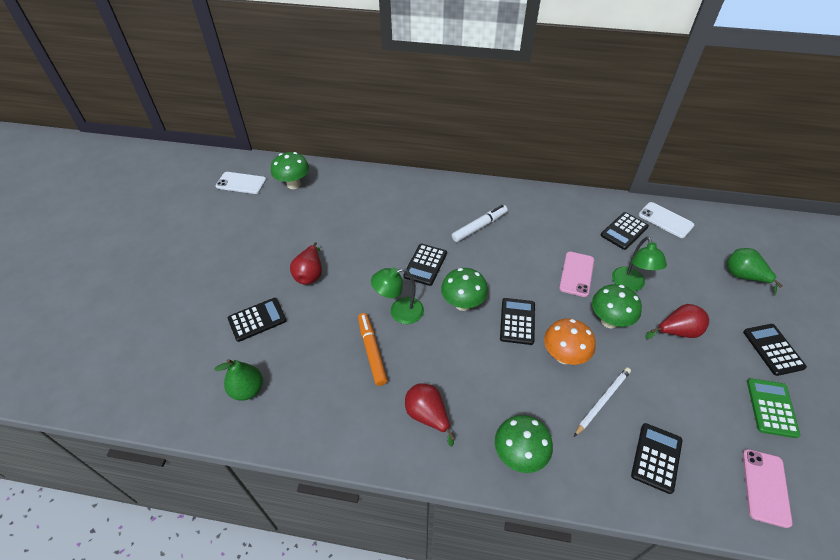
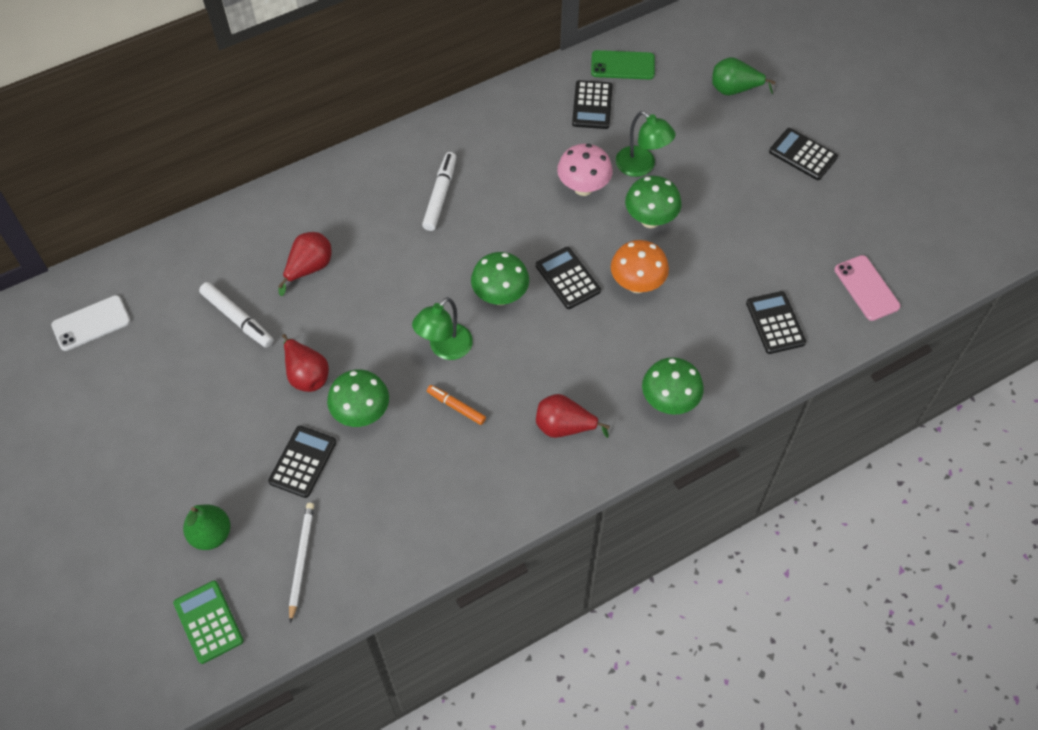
camera: 40 degrees left, 10 degrees up
green pear [215,359,263,401] -> green pear moved to [183,505,231,550]
green mushroom [271,152,309,189] -> green mushroom moved to [327,369,389,427]
orange marker [358,313,388,386] -> orange marker [427,385,486,425], size x0.66
black calculator [403,244,447,286] -> none
pink phone [559,252,594,297] -> pink mushroom [557,144,613,196]
white pencil [574,367,631,437] -> white pencil moved to [289,503,314,623]
white phone [639,202,694,238] -> green phone [591,50,655,80]
red pear [645,304,709,339] -> red pear moved to [278,232,331,296]
green calculator [747,378,800,438] -> green calculator moved to [173,581,244,664]
none -> white marker [199,282,274,348]

